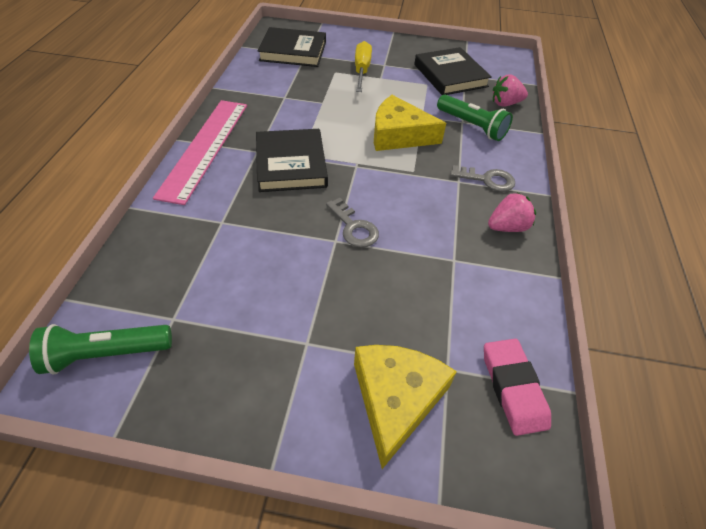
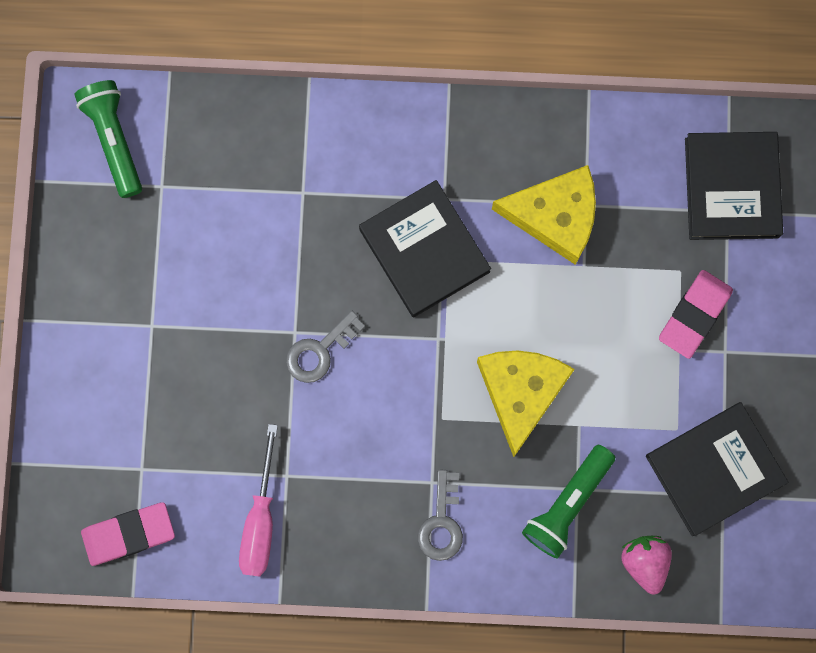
camera: 85 degrees right, 30 degrees up
pink ruler [153,100,247,205] -> none
black book [256,129,328,192] -> black book turned 75 degrees clockwise [359,180,491,317]
yellow cheese [354,345,457,469] -> yellow cheese moved to [492,165,596,265]
yellow screwdriver [355,41,372,92] -> pink eraser [659,270,733,359]
pink strawberry [488,192,536,232] -> none
none -> pink screwdriver [239,424,278,577]

